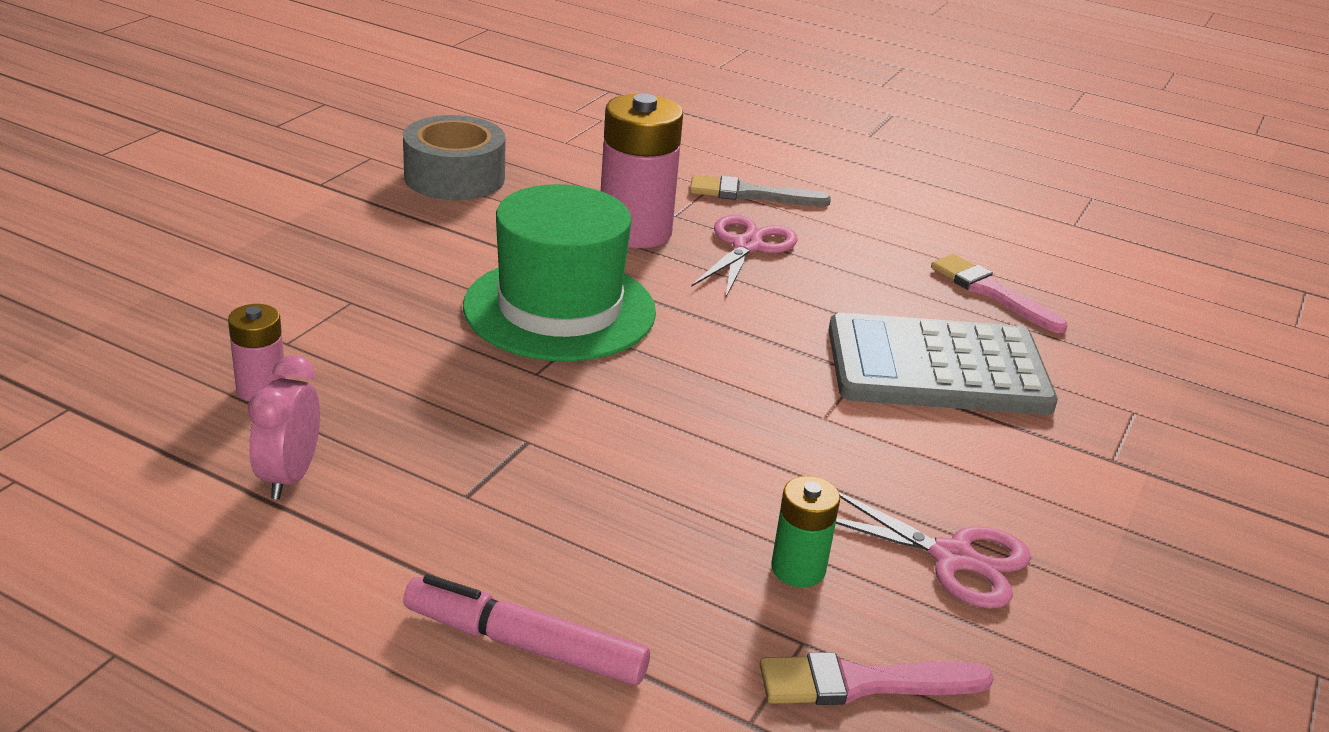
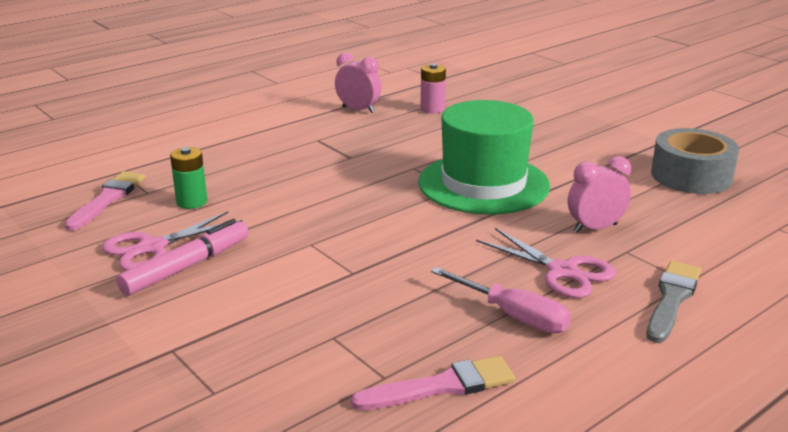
camera: 115 degrees right, 5 degrees down
pink marker [403,574,650,686] -> pink marker moved to [116,219,248,296]
pink battery [601,94,683,248] -> pink clock [568,156,631,233]
grey calculator [829,313,1058,415] -> none
none -> pink screwdriver [431,267,571,333]

